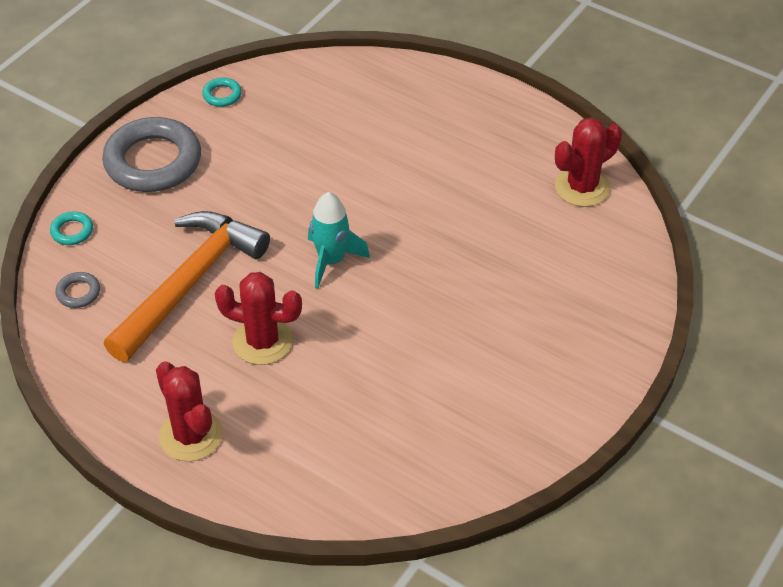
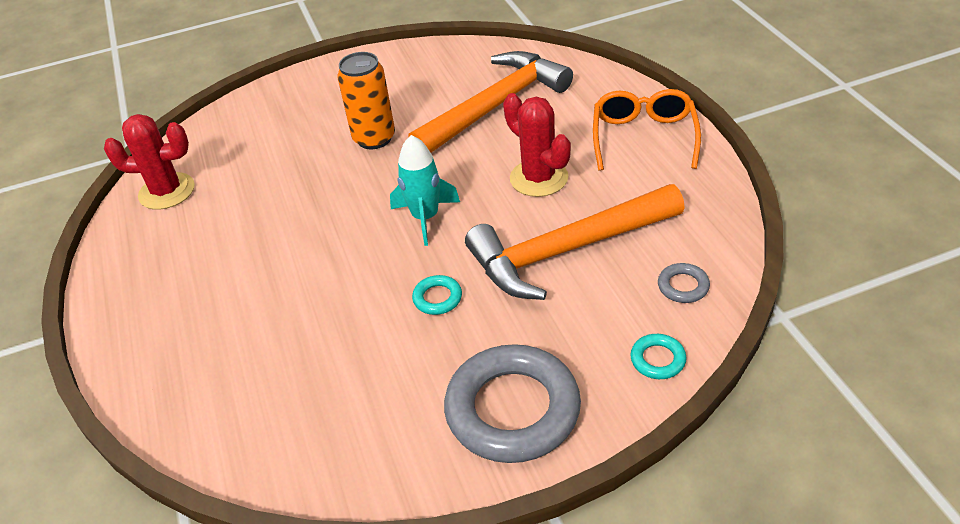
camera: 140 degrees left, 5 degrees down
red cactus [156,361,223,461] -> orange glasses [593,89,701,171]
turquoise ring [202,77,242,107] -> turquoise ring moved to [412,275,462,315]
none -> orange can [337,52,395,149]
none -> orange hammer [408,51,573,153]

